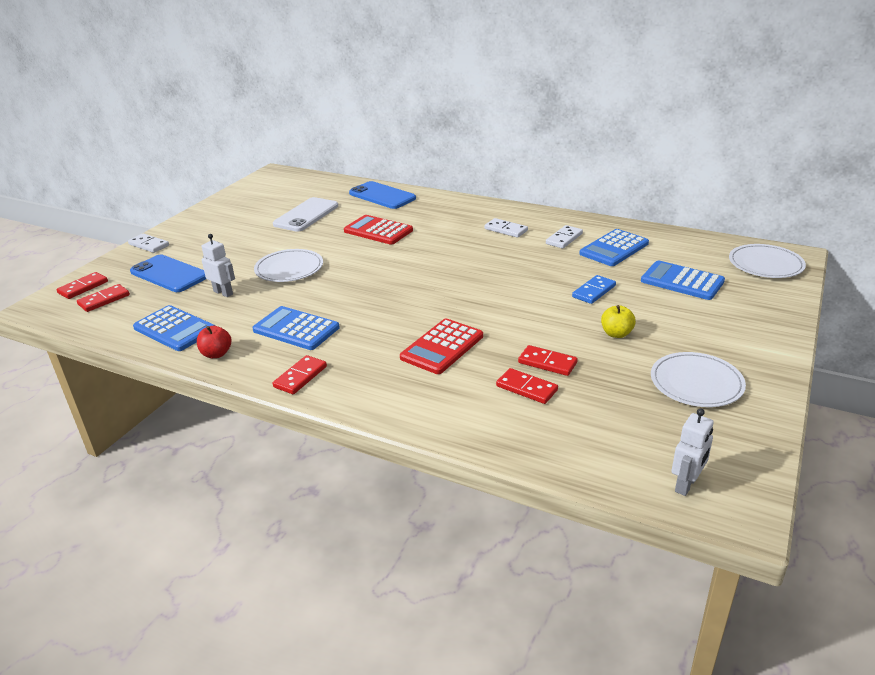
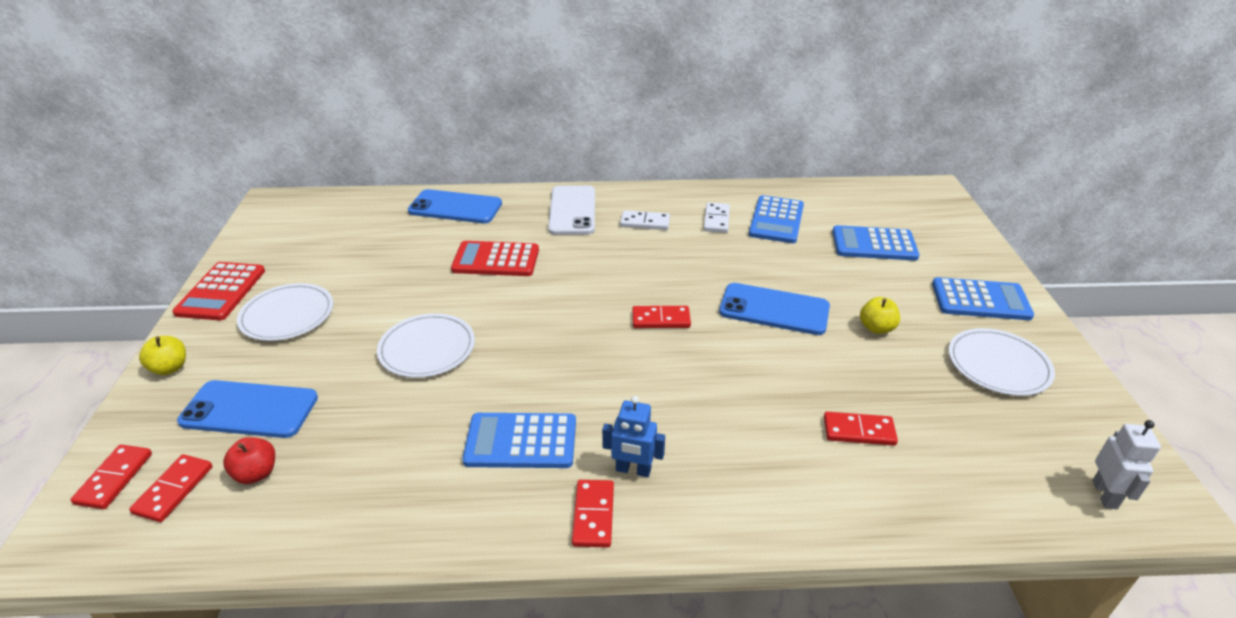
camera: 30 degrees left, 5 degrees up
white domino [128,233,169,253] -> yellow apple [139,336,186,375]
blue calculator [133,305,215,351] -> blue calculator moved to [932,277,1034,320]
red apple [197,326,232,358] -> red apple moved to [223,437,275,484]
white robot [202,234,235,297] -> none
white phone [273,197,338,232] -> white phone moved to [548,185,595,235]
red calculator [400,319,483,374] -> red calculator moved to [172,262,265,321]
red domino [518,345,578,376] -> red domino moved to [632,306,691,328]
blue domino [572,275,616,304] -> none
white plate [729,244,806,278] -> white plate moved to [237,283,333,341]
none -> blue robot [602,396,665,477]
none -> blue phone [719,283,830,335]

